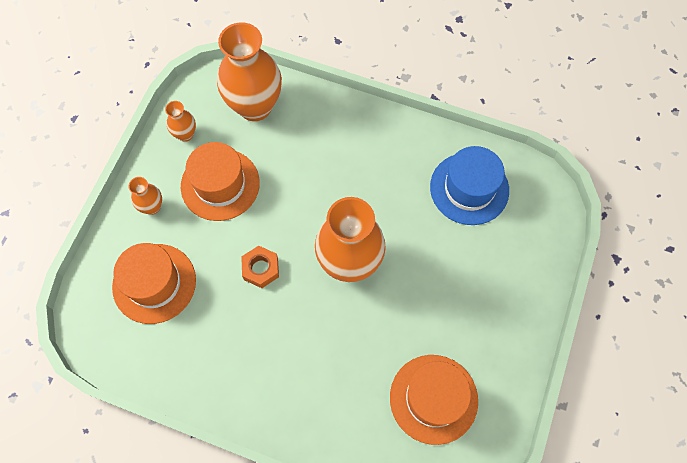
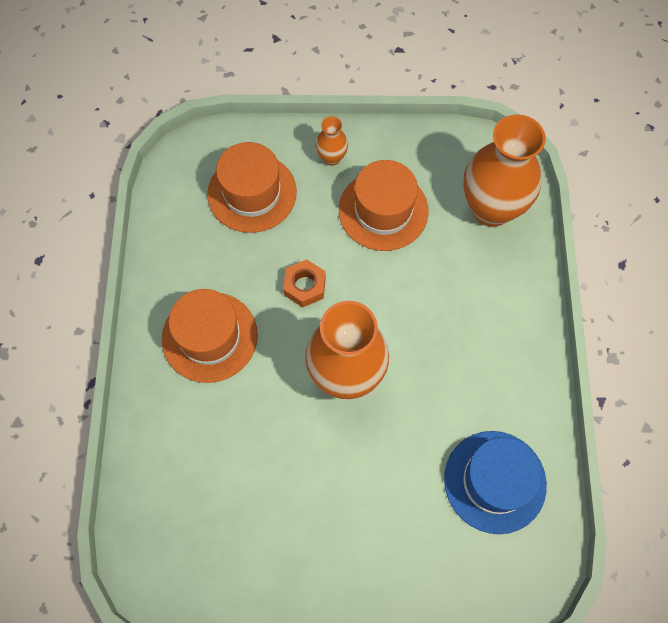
camera: 70 degrees right, 0 degrees up
orange vase [165,101,196,142] -> none
orange hat [390,355,478,445] -> orange hat moved to [162,289,258,383]

